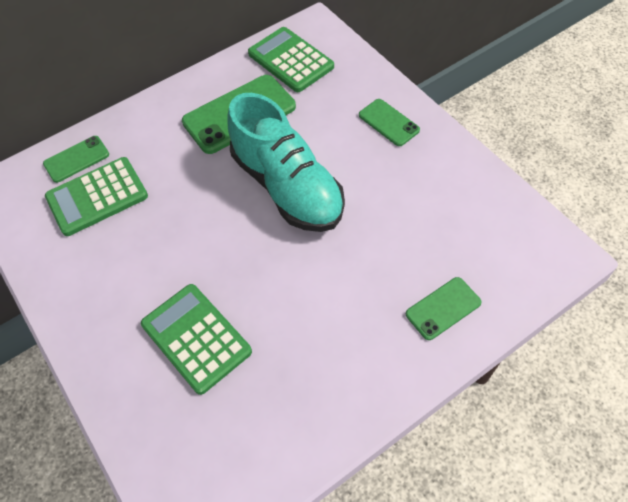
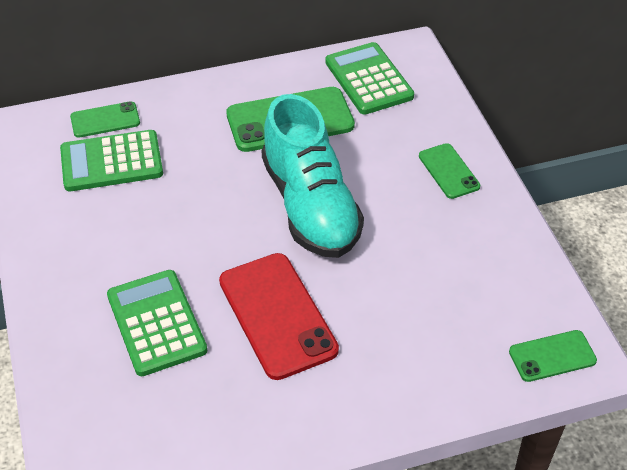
camera: 15 degrees right, 10 degrees down
green phone [406,277,481,340] -> green phone moved to [509,330,597,382]
none -> red phone [219,253,339,380]

